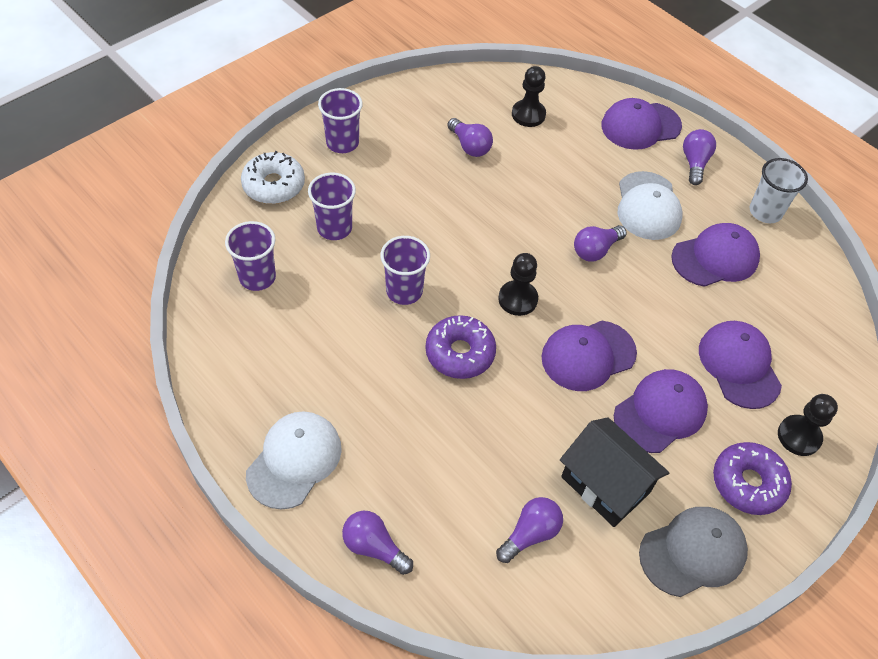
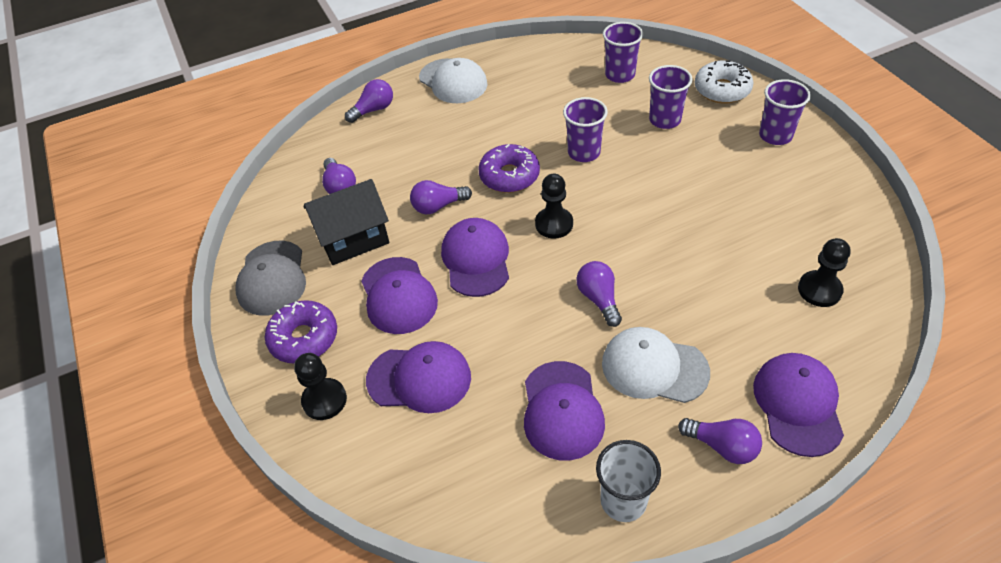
camera: 115 degrees right, 5 degrees down
purple light bulb [447,118,493,157] -> purple light bulb moved to [410,180,472,214]

